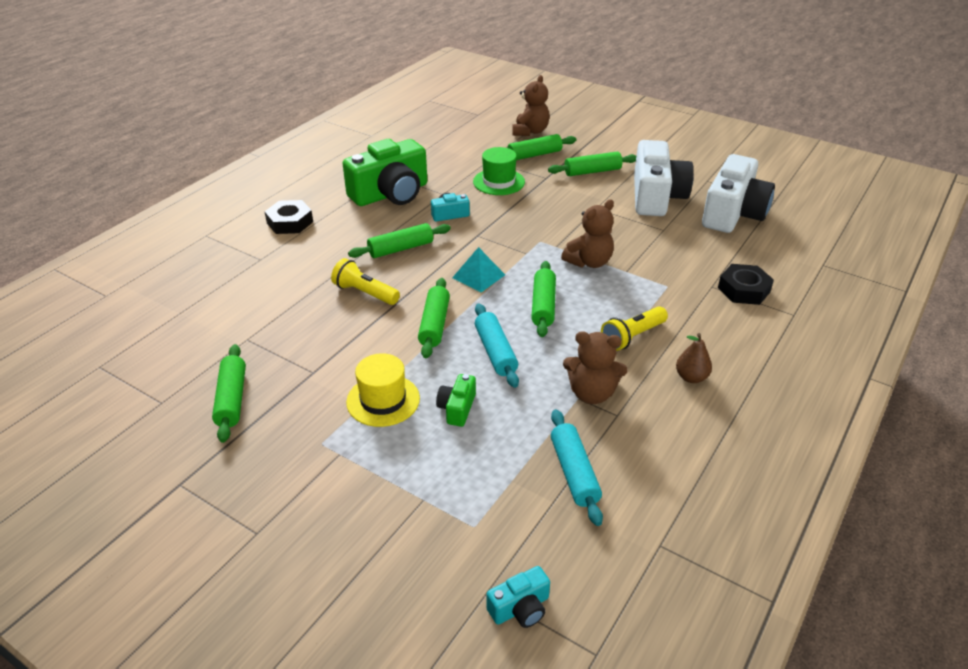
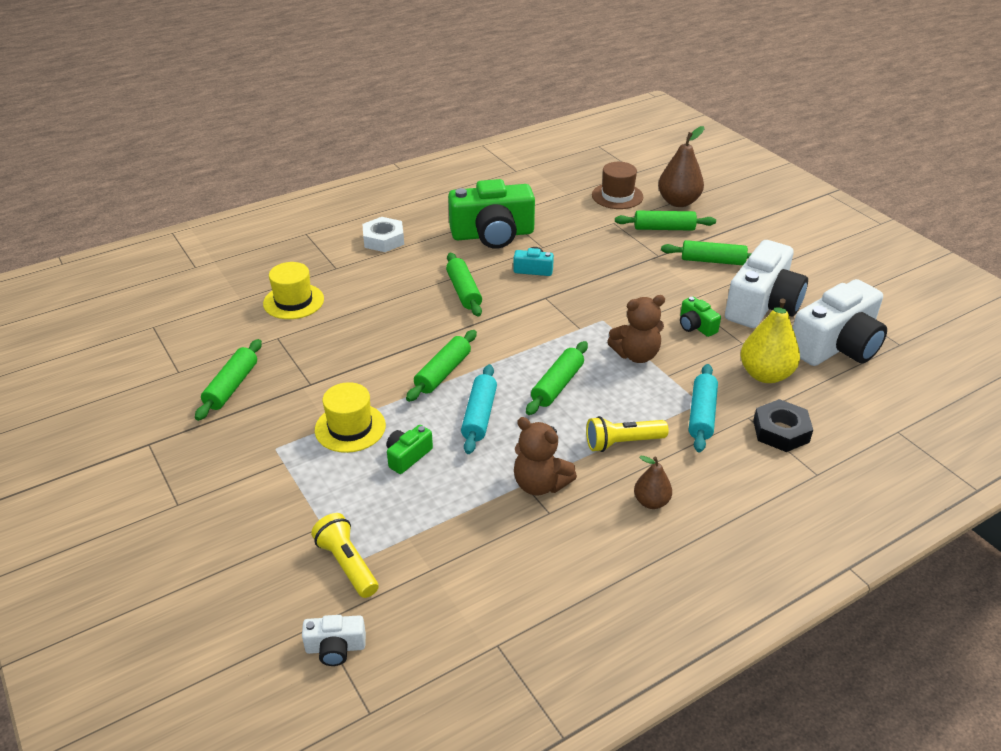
camera: 25 degrees right, 0 degrees up
black nut [264,200,313,234] -> white nut [362,217,404,252]
yellow flashlight [331,258,400,305] -> yellow flashlight moved to [311,513,379,598]
green rolling pin [348,223,451,258] -> green rolling pin turned 75 degrees clockwise [446,253,482,317]
turquoise pyramid [452,247,505,293] -> none
green hat [473,147,525,195] -> none
turquoise camera [486,566,550,628] -> white camera [302,615,366,666]
brown teddy bear [512,75,550,136] -> brown pear [658,126,704,207]
turquoise rolling pin [551,409,603,526] -> turquoise rolling pin moved to [689,364,718,452]
none -> yellow hat [263,262,324,319]
none -> brown hat [592,162,644,209]
none -> green camera [680,296,721,337]
none -> yellow pear [741,298,800,383]

